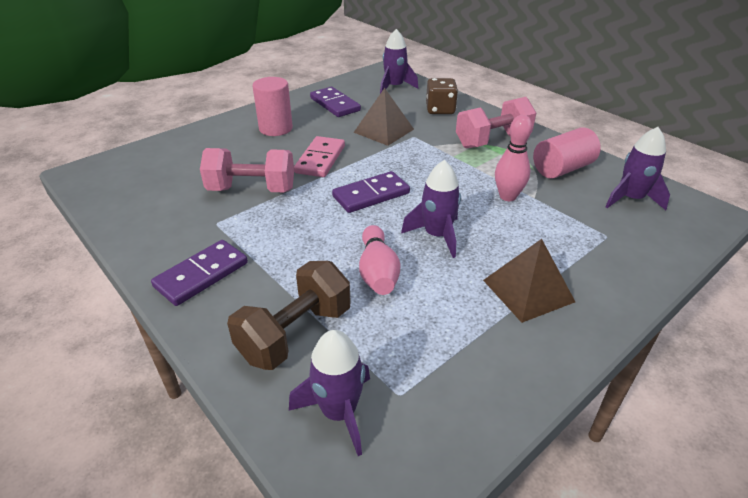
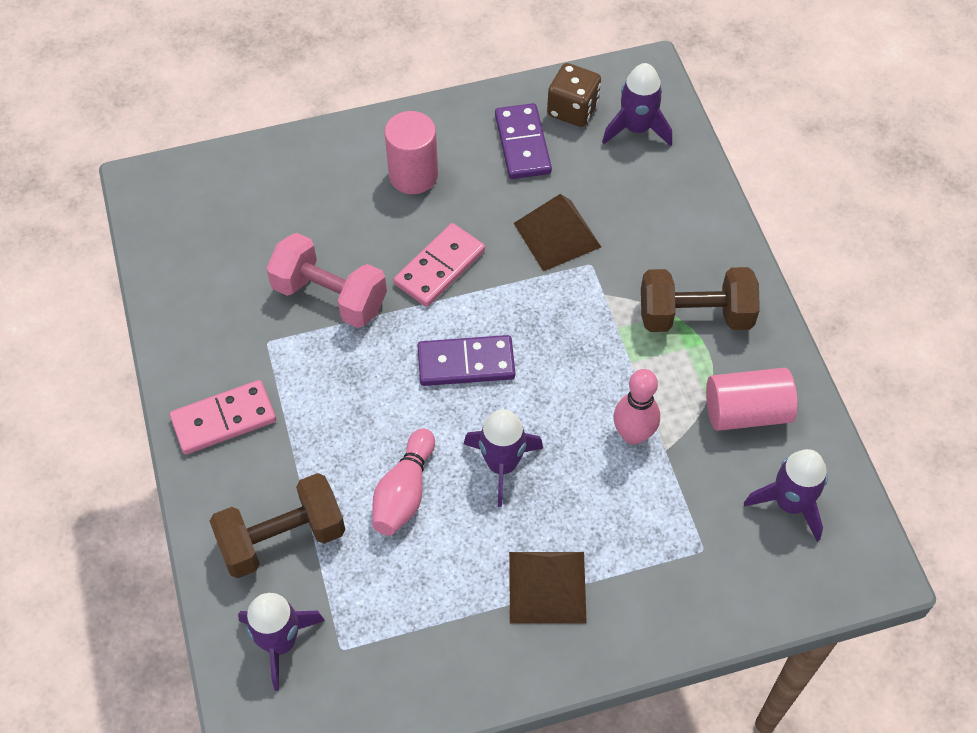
camera: 25 degrees right, 20 degrees up
purple domino [151,240,248,306] -> pink domino [170,380,276,454]
brown dice [426,78,458,114] -> brown dice moved to [547,63,601,127]
pink dumbbell [456,97,536,148] -> brown dumbbell [641,267,760,332]

